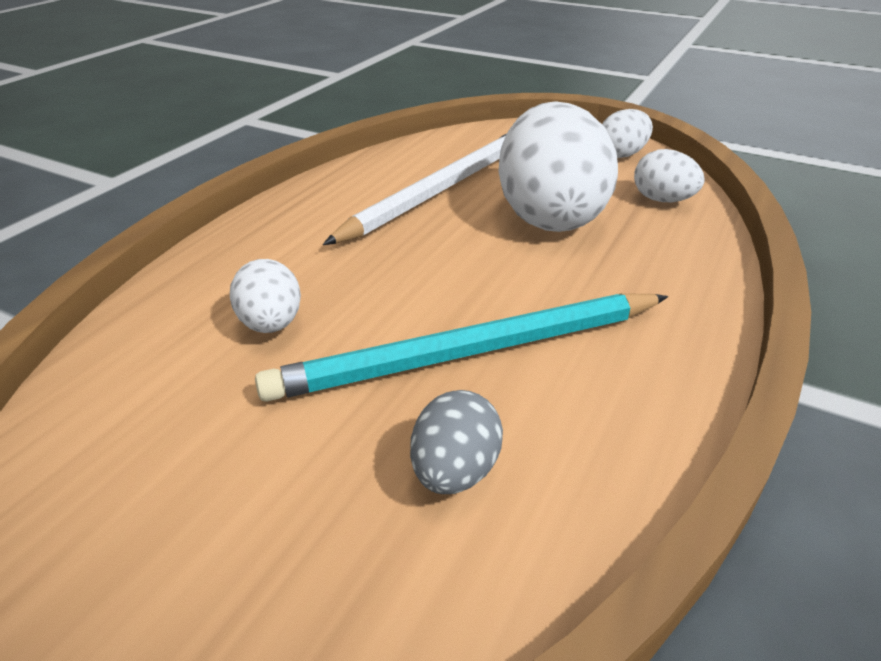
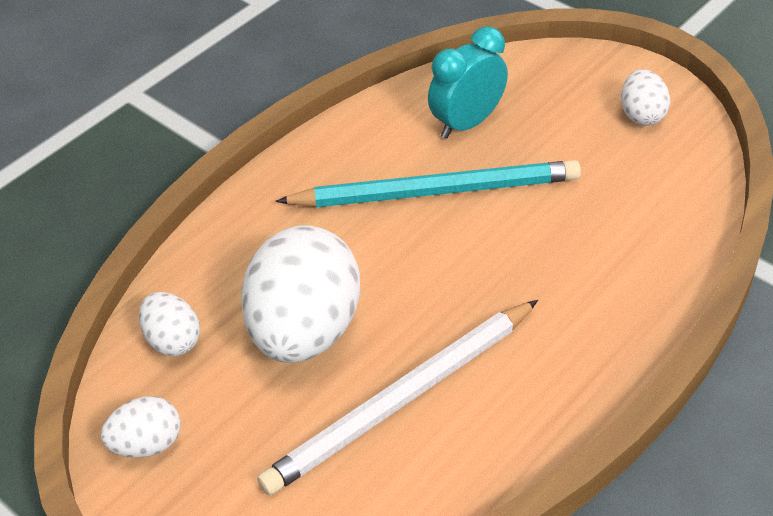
camera: 165 degrees left, 10 degrees up
white egg [230,259,301,333] -> white egg moved to [621,69,670,126]
grey egg [410,390,503,494] -> turquoise clock [428,26,508,139]

